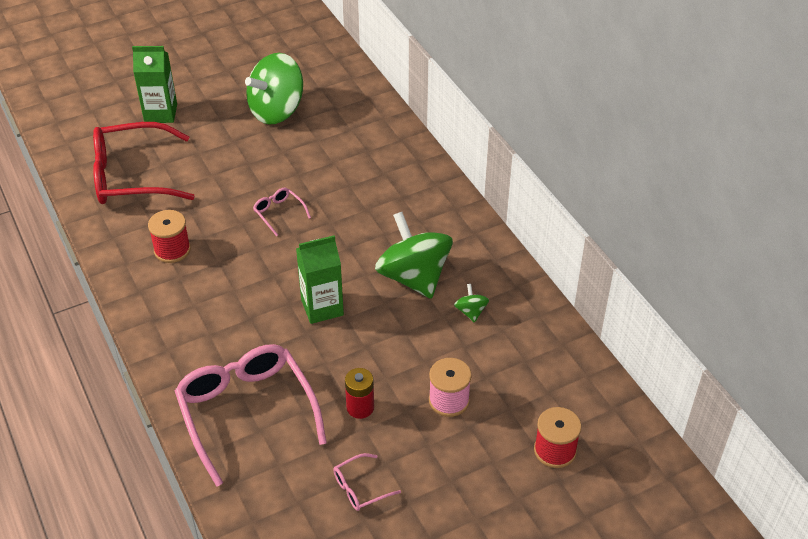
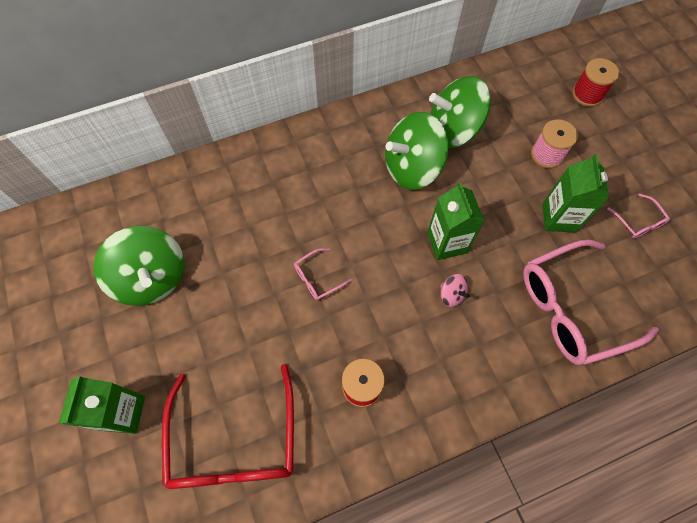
camera: 85 degrees left, 20 degrees up
red battery [345,368,374,419] -> green carton [542,154,609,233]
green spinning top [454,284,489,323] -> green spinning top [429,76,491,148], size x2.39
none -> pink spinning top [441,274,470,307]

